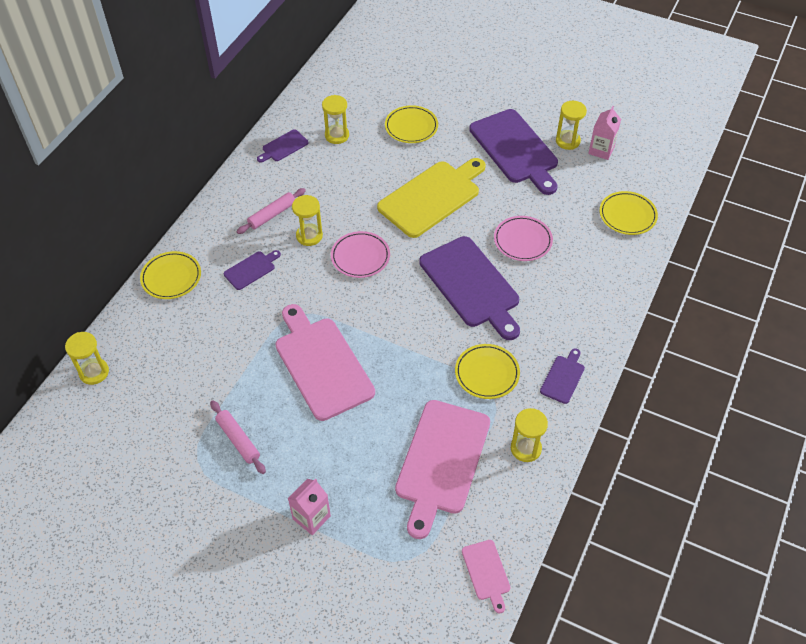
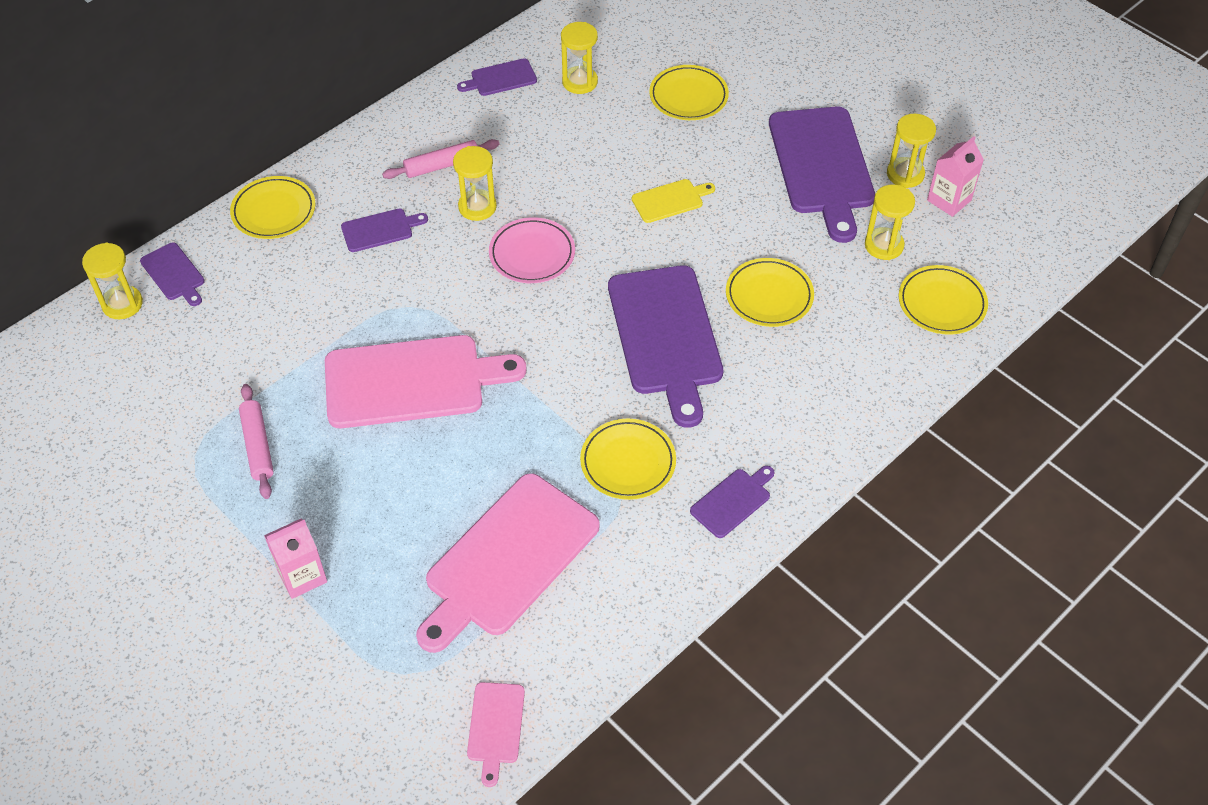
camera: 20 degrees right, 0 degrees up
pink cutting board [275,304,375,421] -> pink cutting board turned 90 degrees clockwise [325,335,527,428]
yellow cutting board [377,158,486,238] -> yellow cutting board [632,179,715,223], size x0.46
pink plate [494,216,553,261] -> yellow plate [726,258,814,327]
yellow hourglass [511,408,548,462] -> yellow hourglass moved to [865,185,915,260]
none -> purple cutting board [140,242,205,306]

